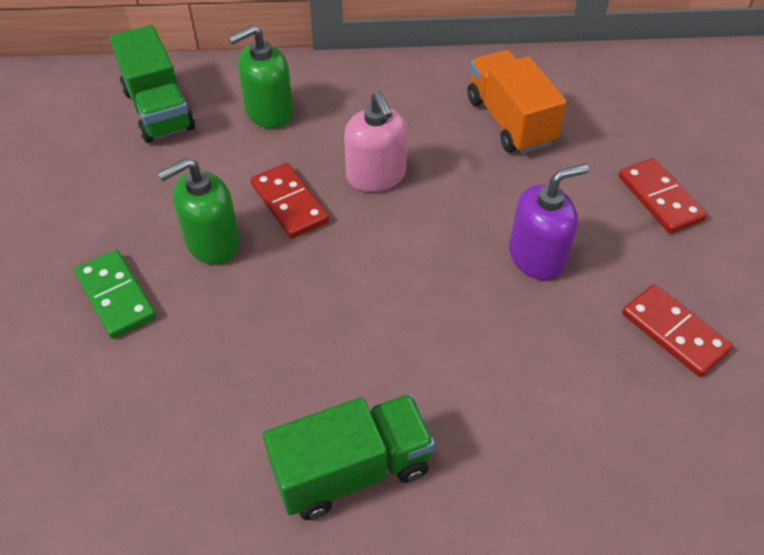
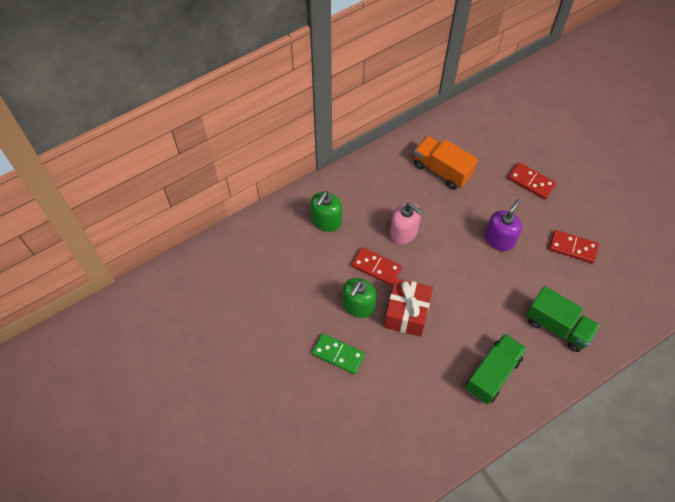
camera: 30 degrees left, 10 degrees up
green truck [110,25,195,143] -> green truck moved to [526,286,600,352]
none -> red gift [384,278,433,337]

